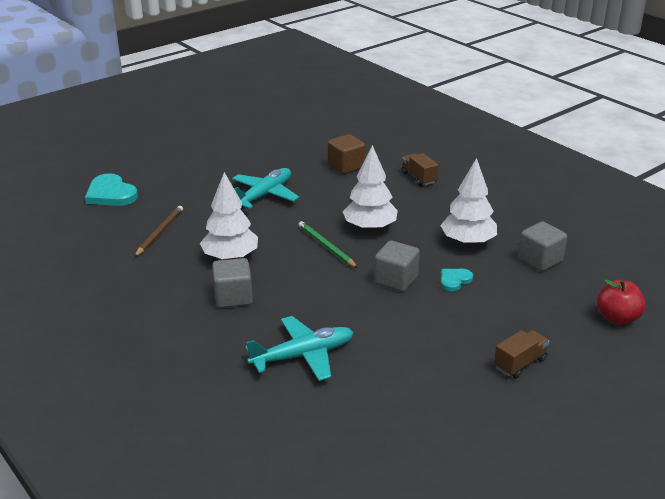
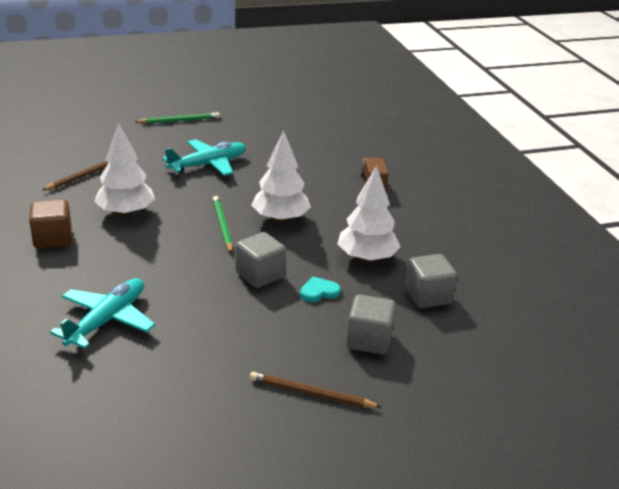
camera: 20 degrees right, 0 degrees up
turquoise heart [85,173,138,206] -> none
grey cube [212,258,253,308] -> grey cube moved to [346,295,396,354]
turquoise plane [245,316,354,381] -> turquoise plane turned 60 degrees counterclockwise [50,278,155,349]
brown cube [328,134,365,174] -> brown cube moved to [29,199,72,249]
brown truck [494,330,550,378] -> brown pencil [250,372,381,408]
red apple [597,279,646,325] -> none
none -> green pencil [135,112,220,124]

